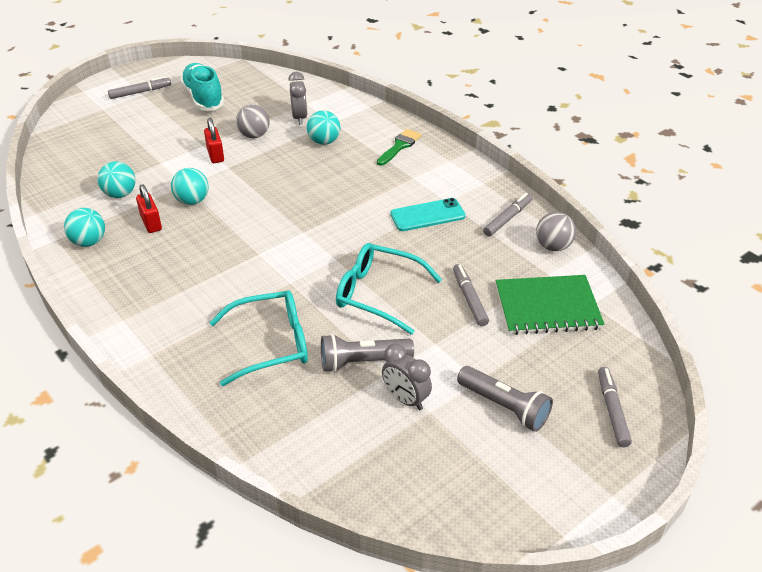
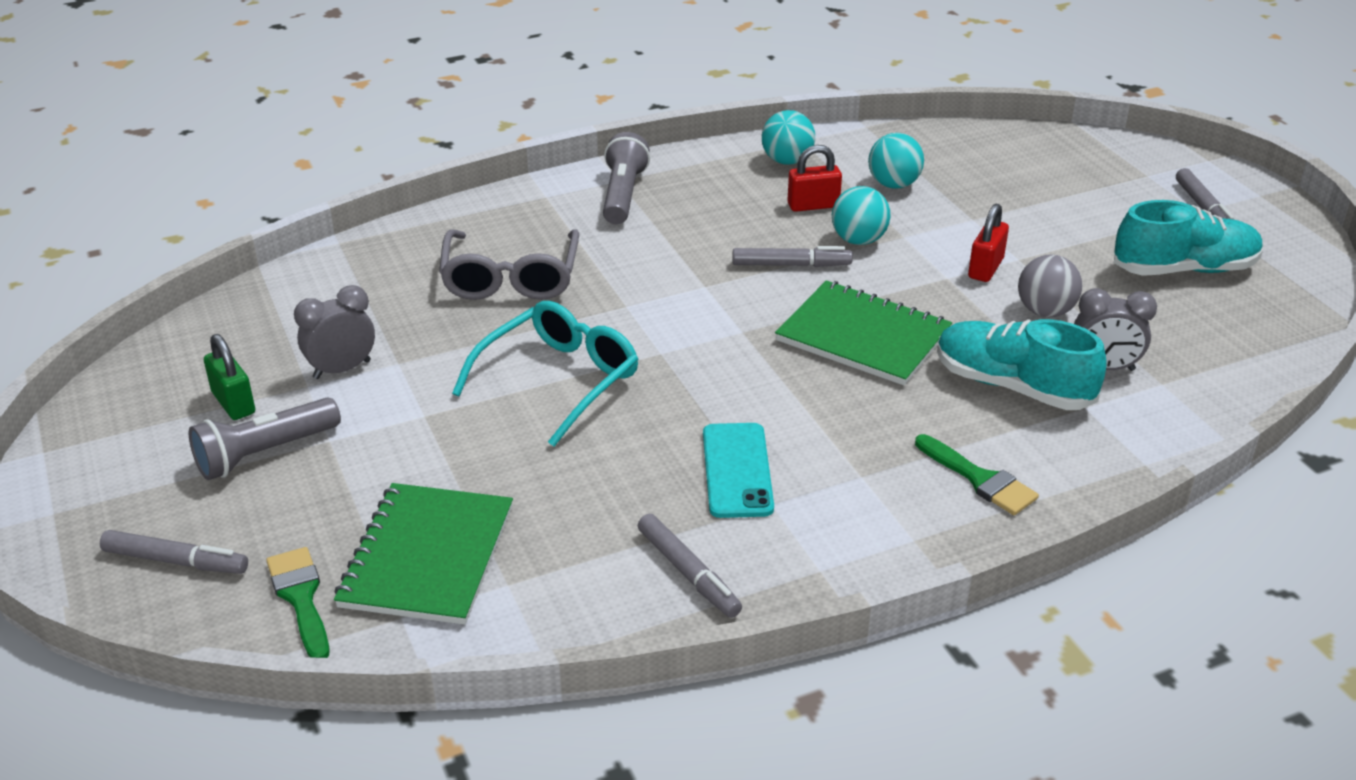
camera: 105 degrees right, 5 degrees down
red padlock [204,118,224,163] -> red padlock turned 60 degrees counterclockwise [968,204,1009,282]
turquoise glasses [209,290,308,386] -> grey glasses [439,229,579,300]
turquoise ball [307,110,340,145] -> turquoise shoe [937,319,1107,410]
grey flashlight [321,334,414,372] -> grey flashlight moved to [603,132,650,224]
grey marker [453,264,489,326] -> grey marker moved to [733,246,853,267]
grey ball [536,212,576,251] -> none
none -> green padlock [204,334,255,420]
none -> green brush [266,547,329,658]
none -> green notebook [775,280,952,385]

